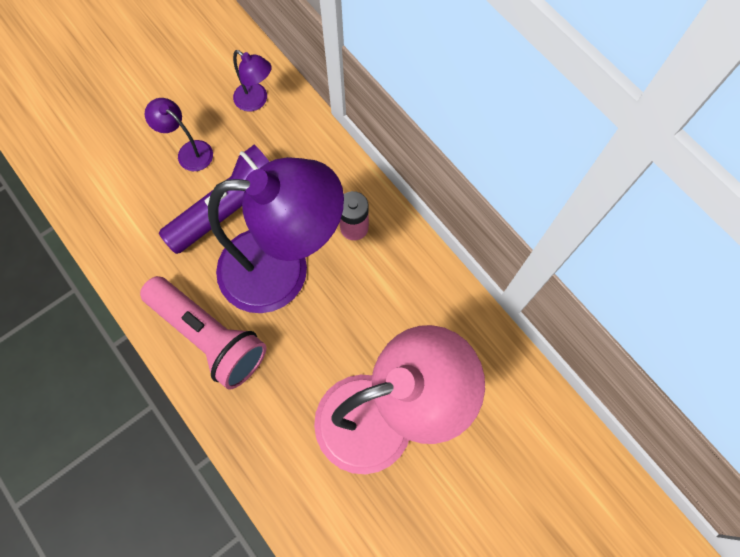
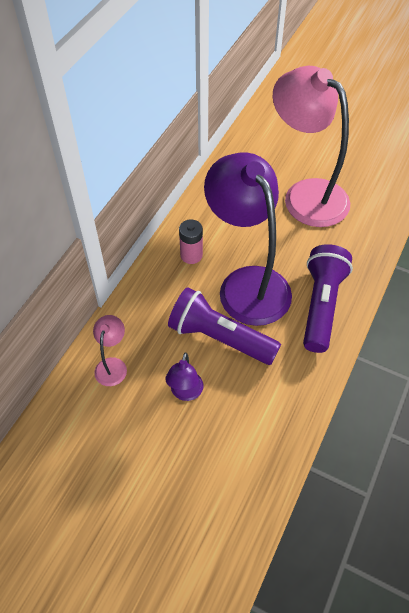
camera: 115 degrees left, 15 degrees down
pink flashlight [140,276,266,390] -> purple flashlight [303,244,353,353]
purple lamp [233,50,272,112] -> pink lamp [93,315,127,386]

